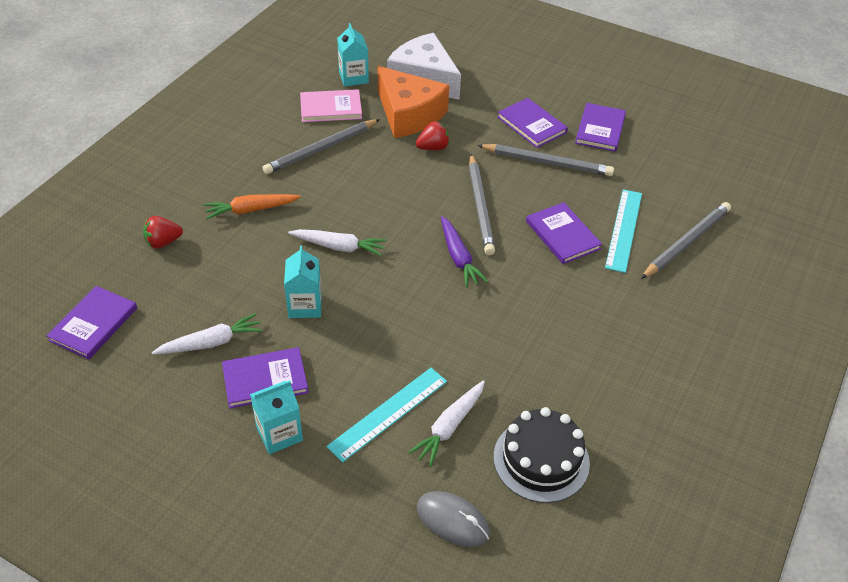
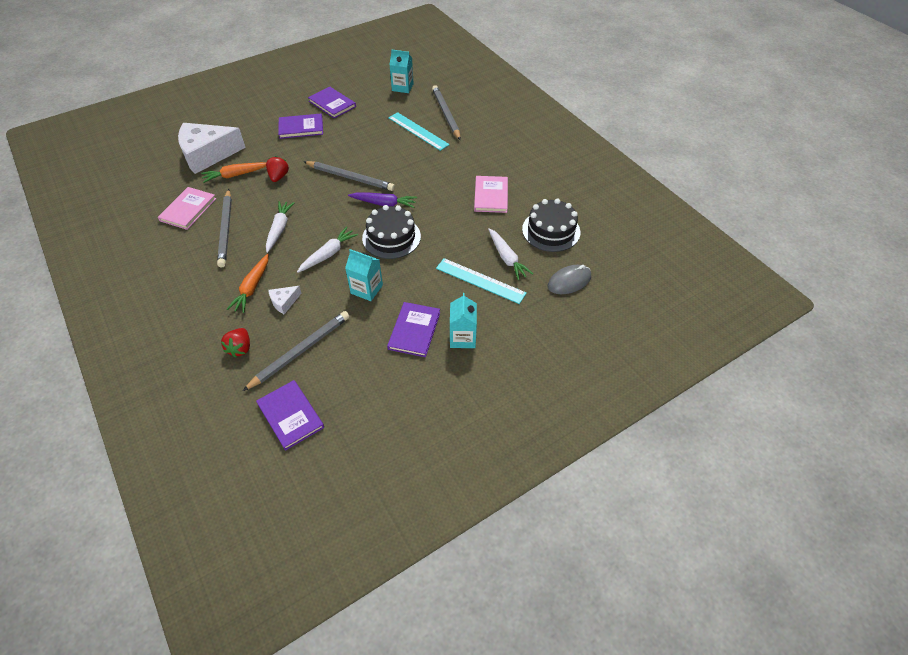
camera: 60 degrees left, 5 degrees up
white carrot [152,313,263,354] -> white carrot moved to [266,201,294,253]
turquoise ruler [326,368,447,463] -> turquoise ruler turned 45 degrees counterclockwise [436,258,527,304]
turquoise carton [337,23,369,86] -> turquoise carton moved to [389,49,414,93]
orange cheese [378,66,449,138] -> orange carrot [201,162,267,183]
grey pencil [477,144,614,176] -> grey pencil moved to [243,311,350,391]
purple book [526,202,602,264] -> none
none -> white cheese [268,286,302,314]
none -> black cake [362,205,421,259]
none -> pink book [474,176,508,213]

